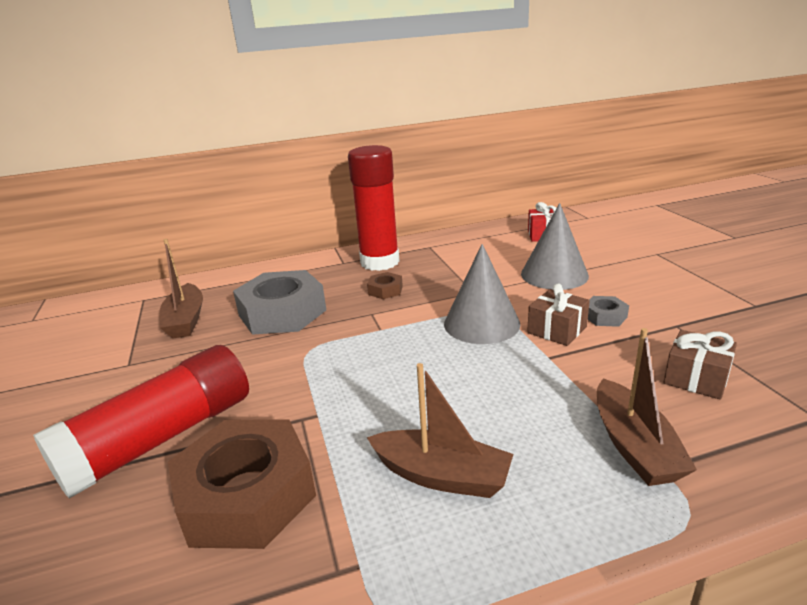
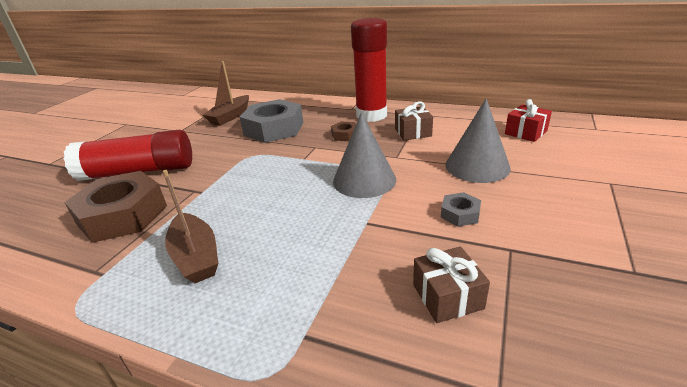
camera: 40 degrees right, 5 degrees up
brown gift [527,283,590,346] -> brown gift moved to [395,101,433,141]
brown boat [597,328,697,486] -> none

